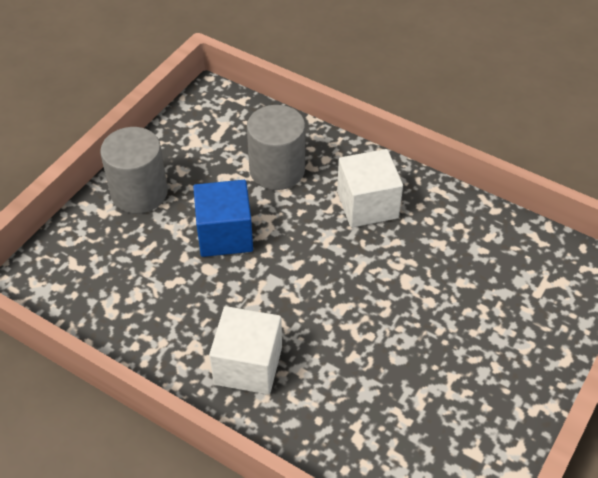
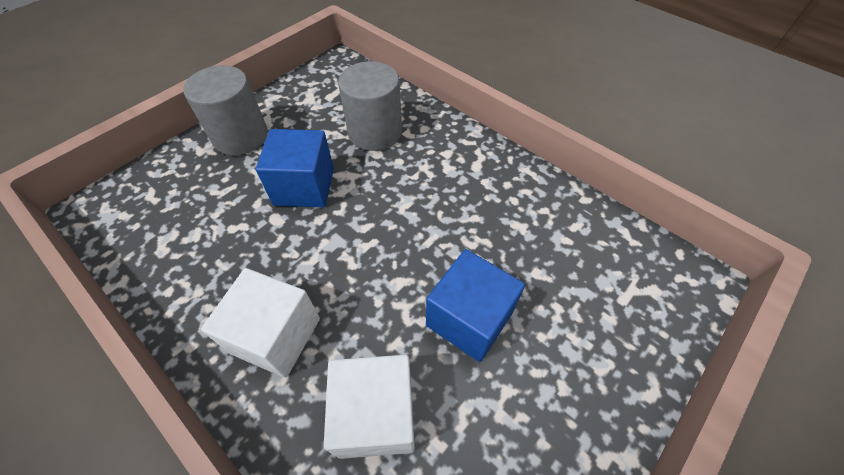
camera: 10 degrees right, 5 degrees up
white cube [337,149,403,228] -> white cube moved to [324,355,415,459]
none -> blue cube [426,249,525,362]

